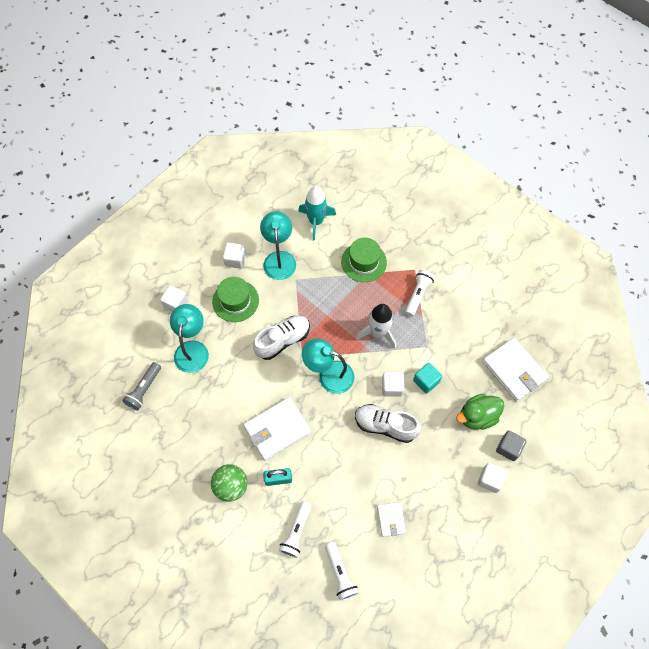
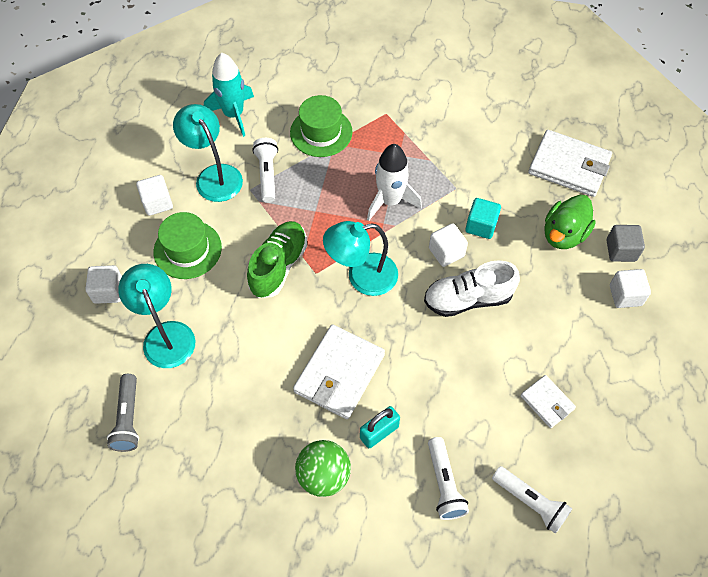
camera: 30 degrees left, 5 degrees down
white shoe [253,316,310,360] -> green shoe [247,221,307,298]
white flashlight [405,270,435,316] -> white flashlight moved to [252,138,278,203]

